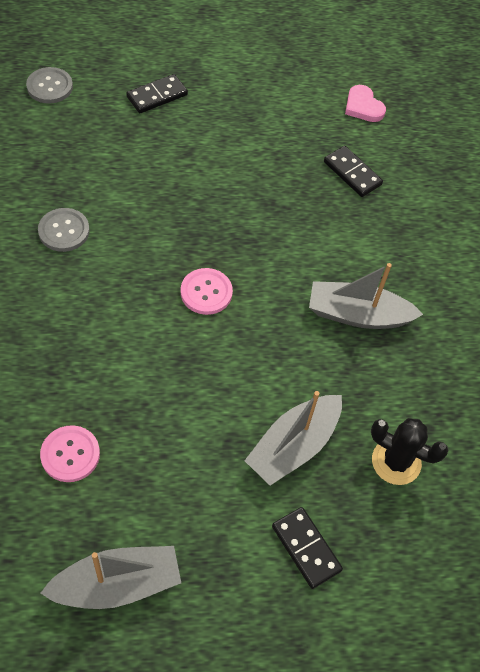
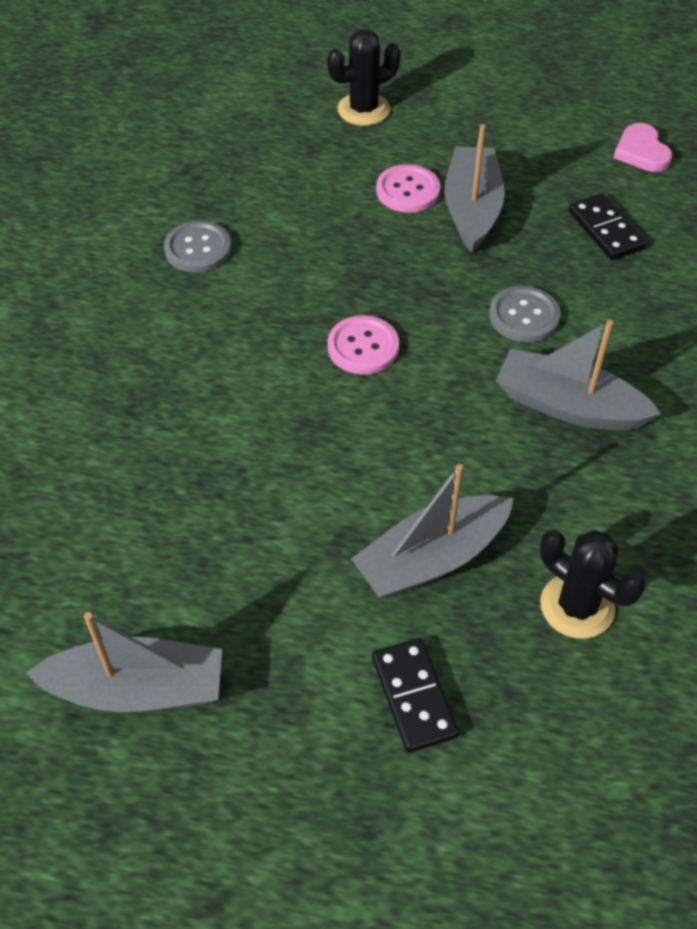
camera: 20 degrees right, 5 degrees down
grey button [26,67,73,104] -> grey button moved to [489,286,561,342]
pink button [40,425,100,482] -> pink button moved to [376,164,440,213]
black domino [126,74,188,113] -> black cactus [327,29,401,126]
none -> grey boat [444,124,505,253]

